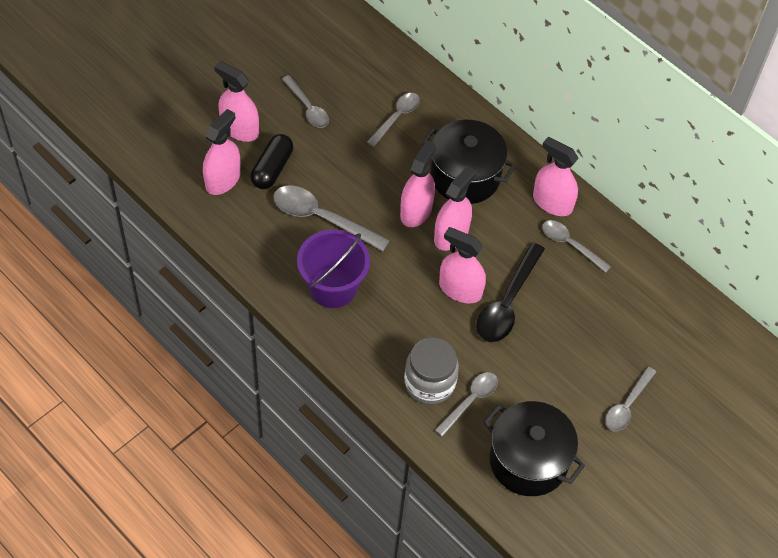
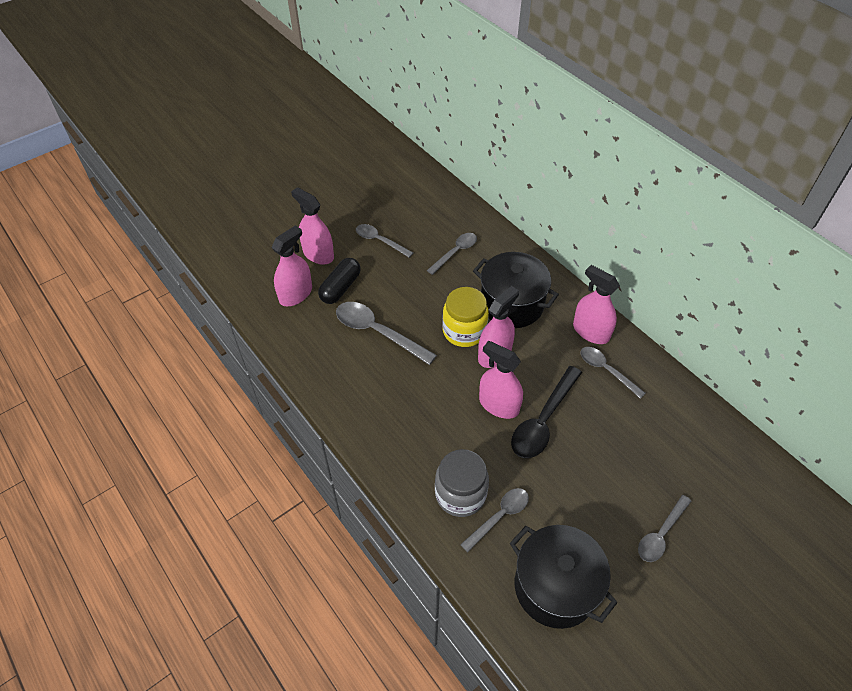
camera: 10 degrees right, 5 degrees down
grey spoon [282,75,329,128] -> grey spoon turned 150 degrees clockwise [356,224,413,258]
purple bucket [297,229,370,308] -> none
pink spray bottle [400,140,436,227] -> yellow jar [442,287,489,347]

